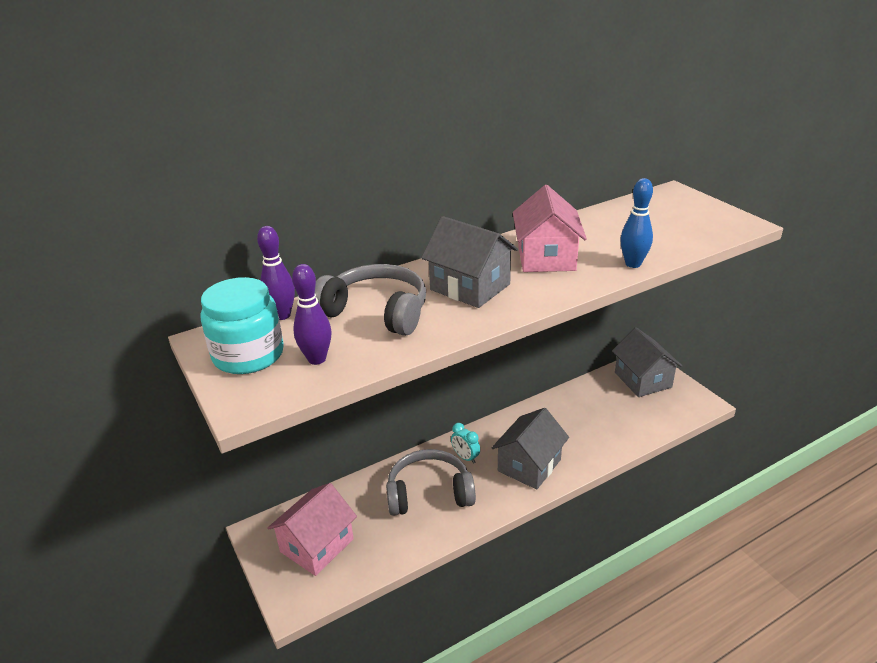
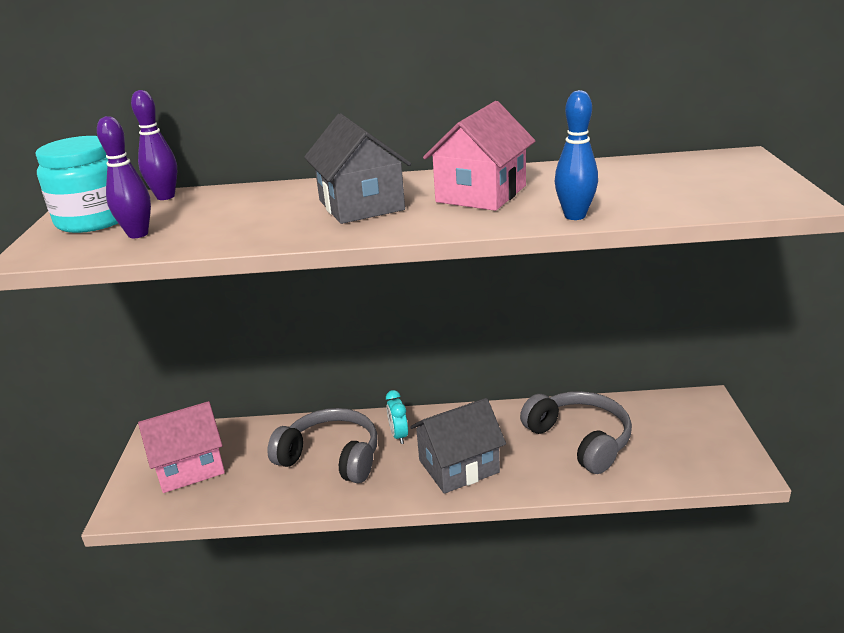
camera: 30 degrees right, 5 degrees down
grey headphones [315,264,426,336] -> grey headphones moved to [520,391,632,474]
grey house [612,327,682,397] -> none

